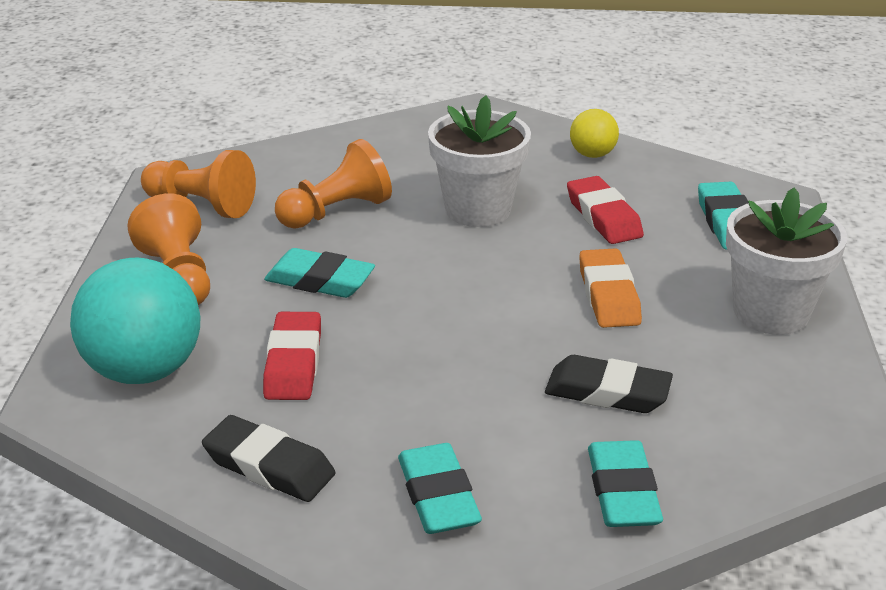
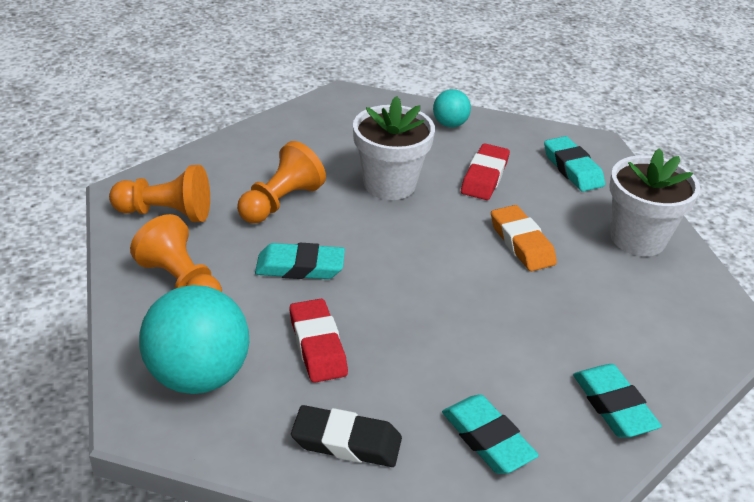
camera: 20 degrees left, 5 degrees up
black eraser [545,355,673,413] -> none
red eraser [567,176,644,244] -> red eraser turned 60 degrees clockwise [461,143,510,200]
yellow ball [570,109,619,158] -> turquoise ball [433,89,471,127]

